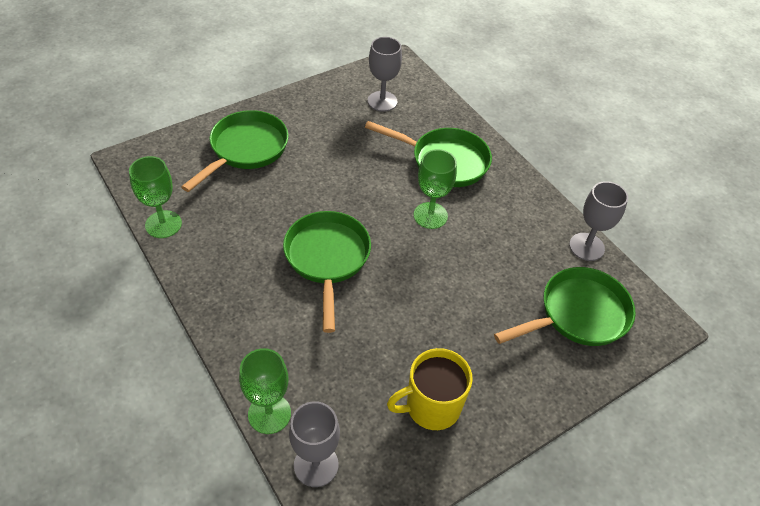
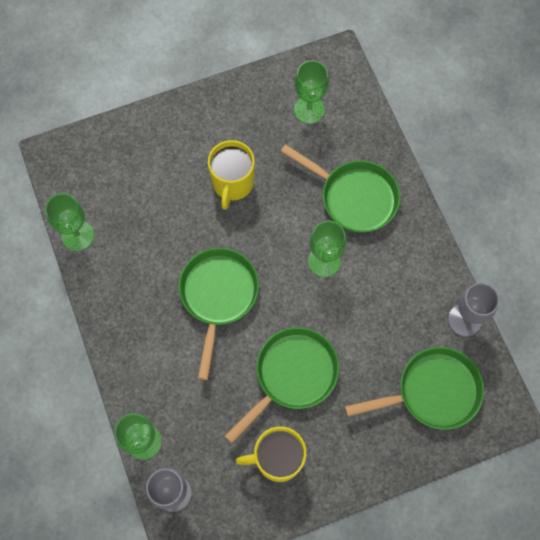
camera: 15 degrees right, 20 degrees up
green pan [181,110,288,192] -> green pan moved to [224,327,339,444]
grey goblet [368,37,402,112] -> green goblet [294,60,329,124]
none -> yellow mug [208,140,255,210]

